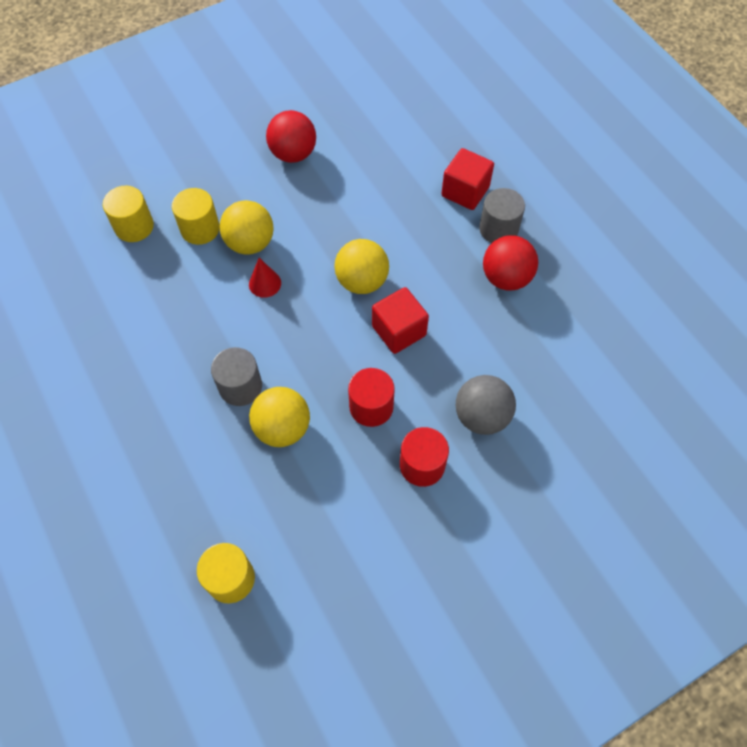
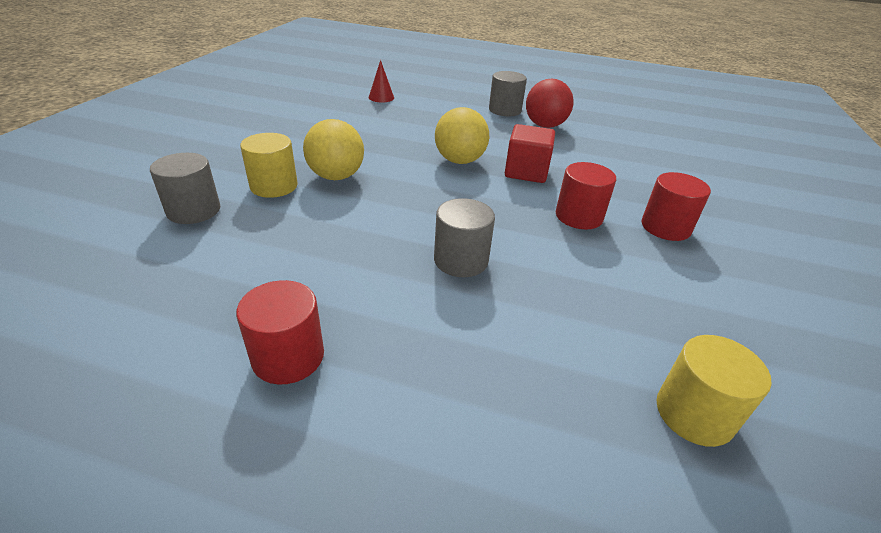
camera: 45 degrees left, 25 degrees down
yellow cylinder [103,186,154,242] -> grey cylinder [150,153,220,224]
red cone [249,258,281,298] -> red cone moved to [369,60,394,103]
yellow ball [249,387,310,447] -> none
red ball [266,110,316,163] -> none
red cube [441,148,494,210] -> none
grey ball [456,375,516,435] -> none
none -> red cylinder [236,280,324,385]

